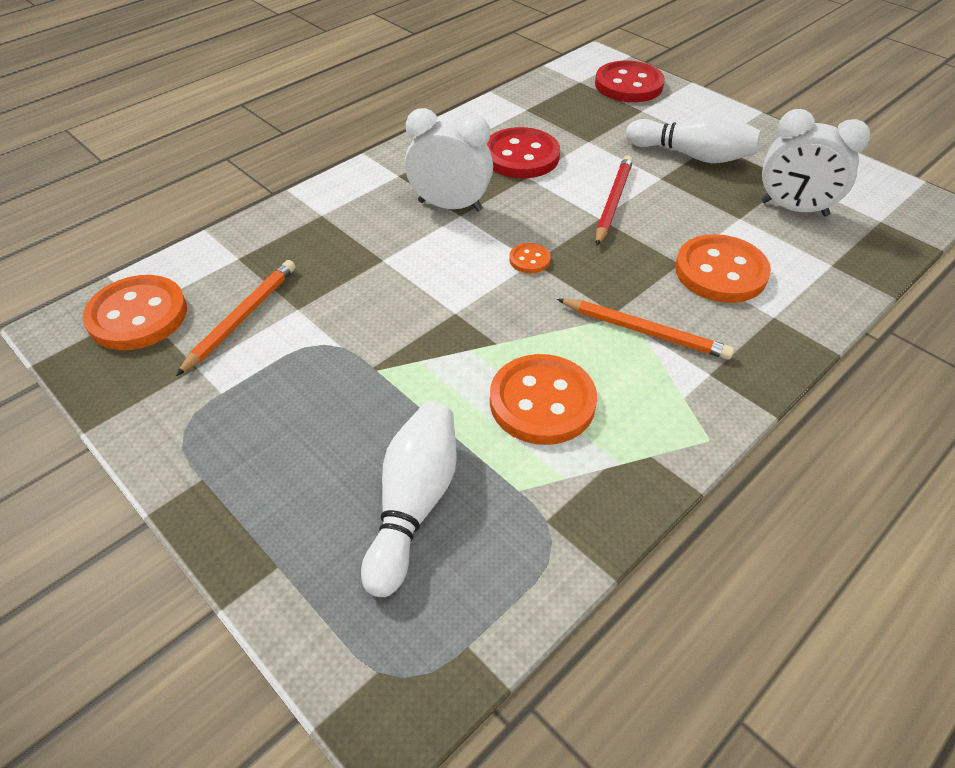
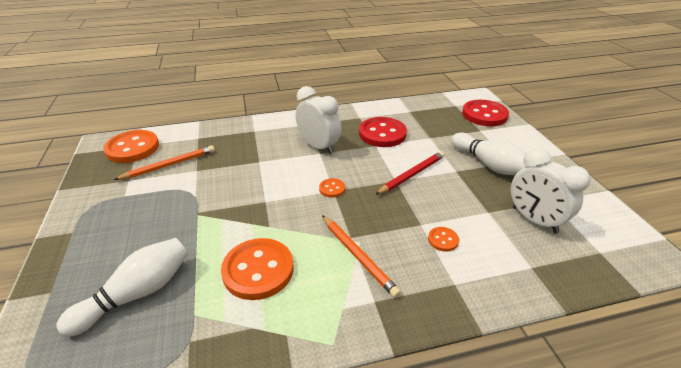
camera: 30 degrees right, 10 degrees down
orange button [675,234,771,303] -> orange button [428,227,459,252], size x0.46

